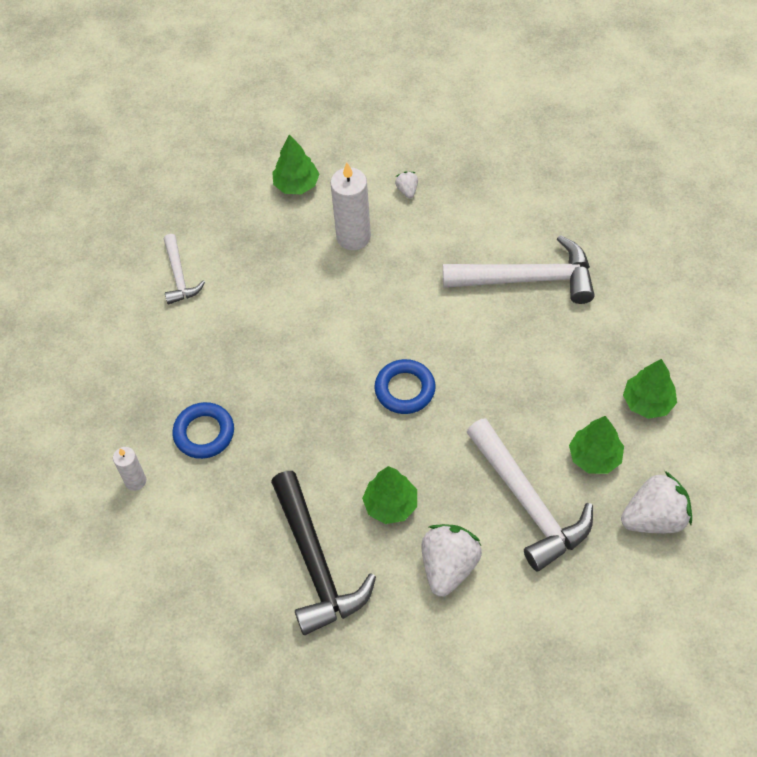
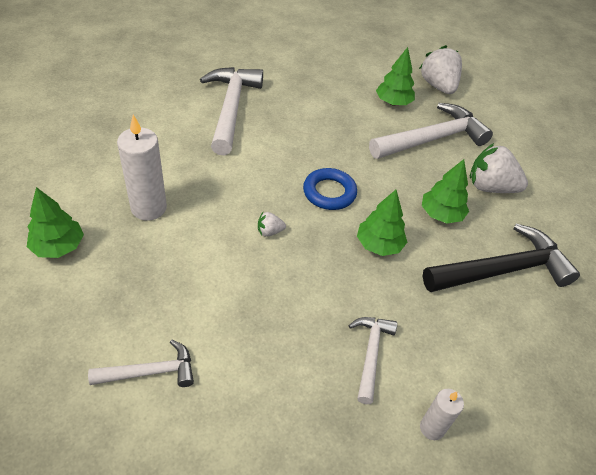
camera: 95 degrees left, 10 degrees down
blue ring [172,402,234,459] -> white hammer [348,317,397,404]
white strawberry [395,171,418,198] -> white strawberry moved to [258,212,286,236]
green tree [623,359,677,419] -> green tree moved to [357,190,407,256]

